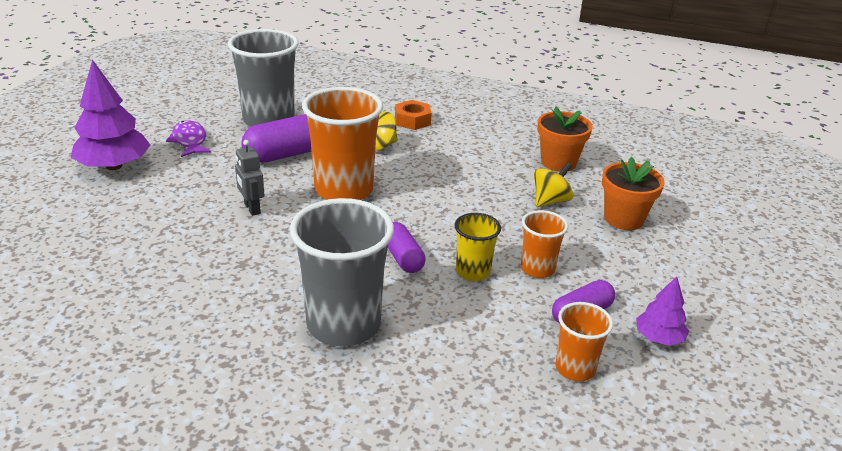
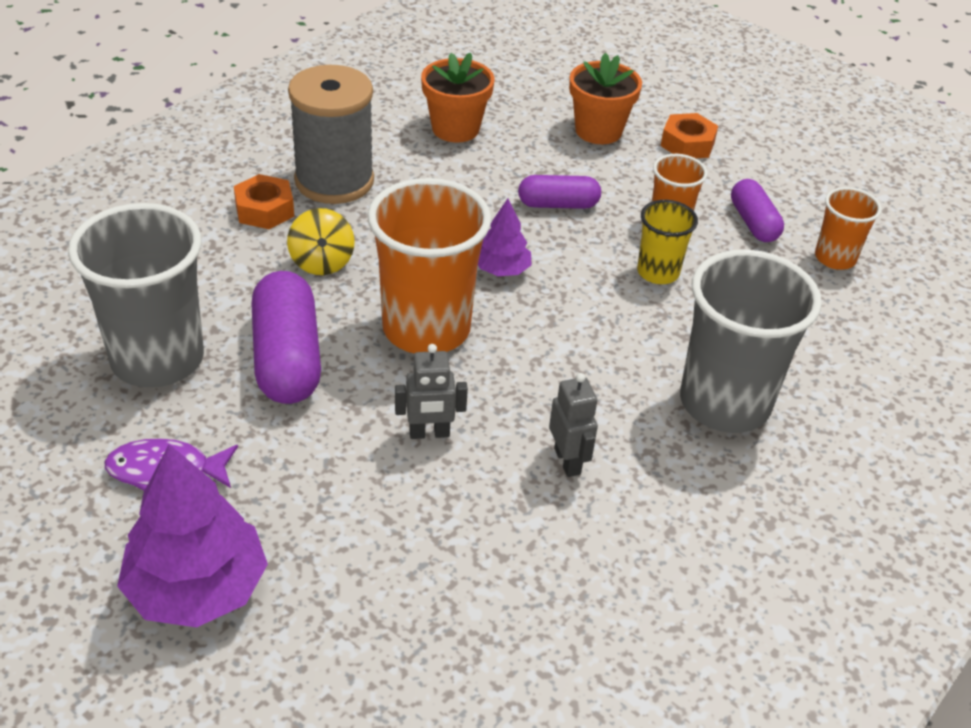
camera: 70 degrees left, 10 degrees up
purple capsule [388,222,426,273] -> purple capsule moved to [518,175,601,209]
yellow spinning top [534,163,573,207] -> none
purple tree [636,276,689,346] -> purple tree moved to [478,199,531,276]
none -> grey spool [288,65,374,204]
none -> grey robot [549,373,598,477]
none -> orange nut [661,113,718,158]

